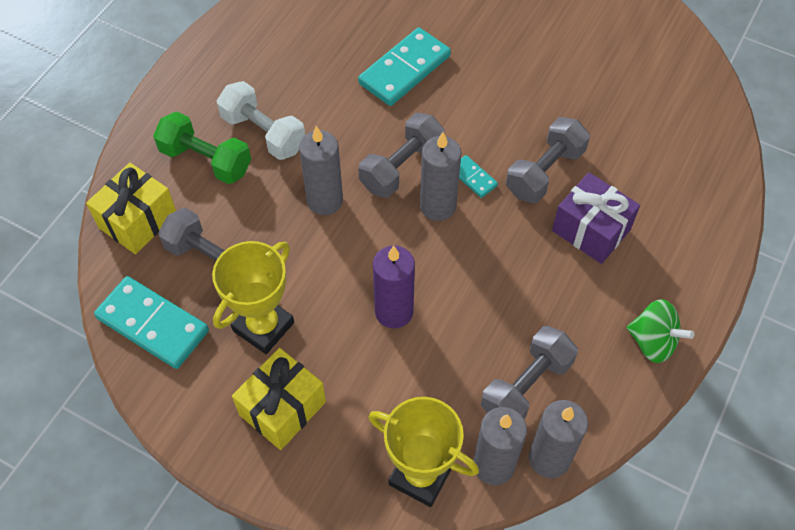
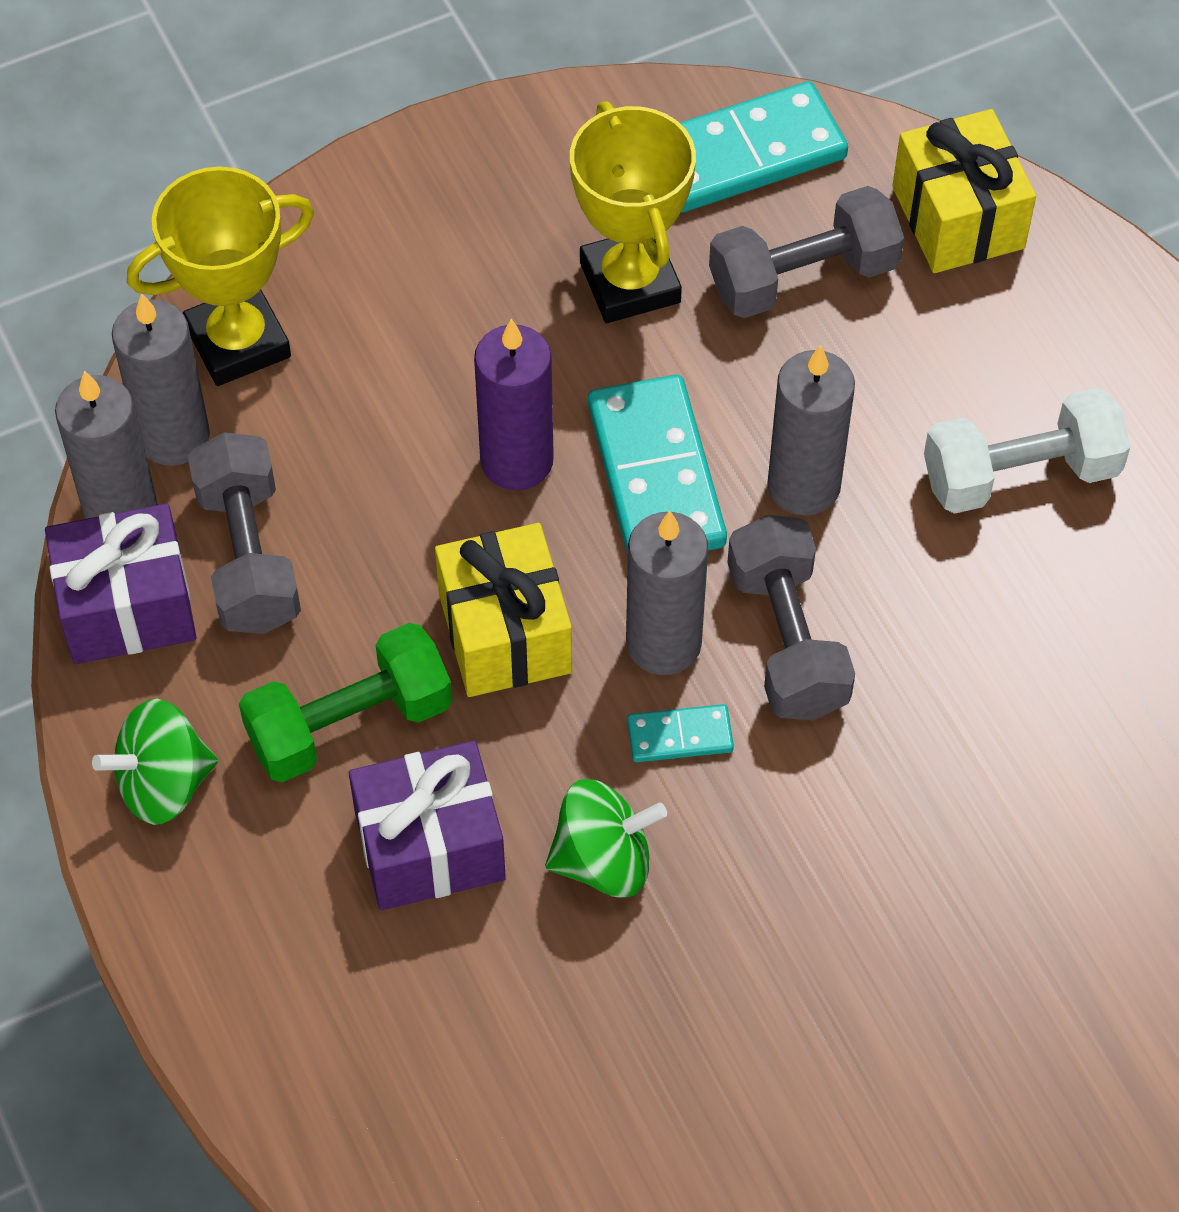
camera: 125 degrees right, 0 degrees up
green dumbbell [153,112,251,184] -> green dumbbell moved to [239,623,452,782]
yellow gift [232,348,326,450] -> yellow gift moved to [435,523,572,697]
turquoise domino [358,28,451,106] -> turquoise domino moved to [588,374,727,556]
grey dumbbell [506,117,590,203] -> green spinning top [545,779,667,898]
none -> purple gift [45,503,197,664]

